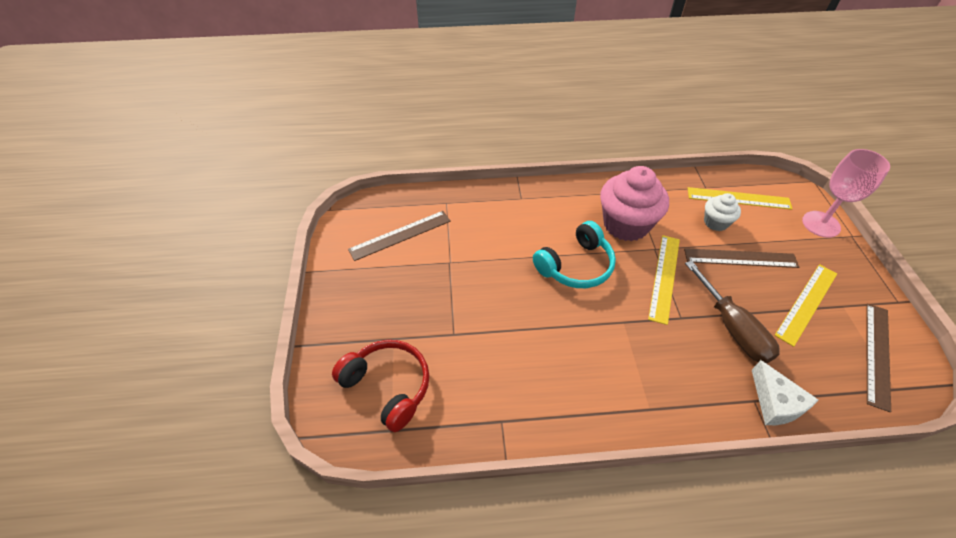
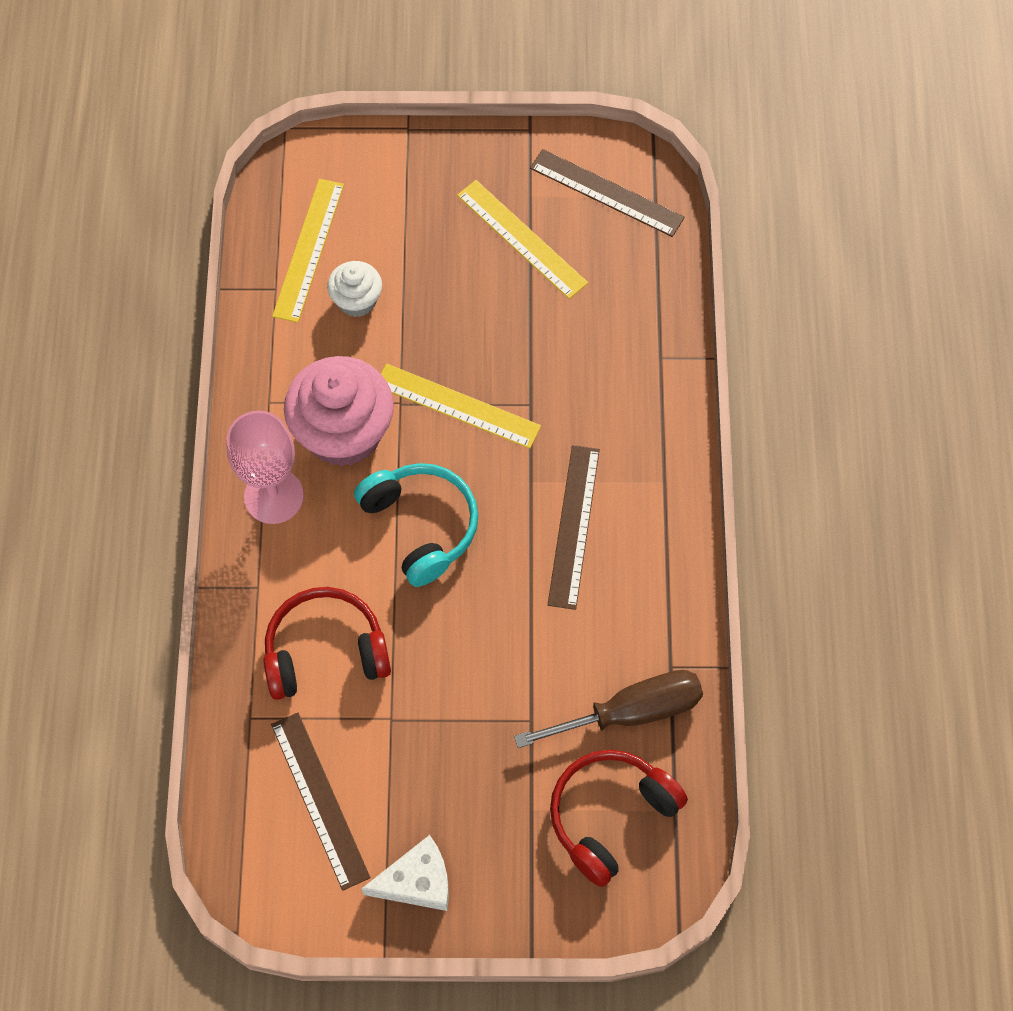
camera: 85 degrees left, 15 degrees up
brown ruler [684,248,799,268] -> brown ruler moved to [548,445,600,610]
brown screwdriver [685,261,780,364] -> brown screwdriver moved to [514,670,703,748]
white cheese [752,360,818,425] -> white cheese moved to [361,835,449,911]
pink goblet [802,149,890,238] -> pink goblet moved to [226,410,304,524]
none -> red headphones [264,587,391,700]

